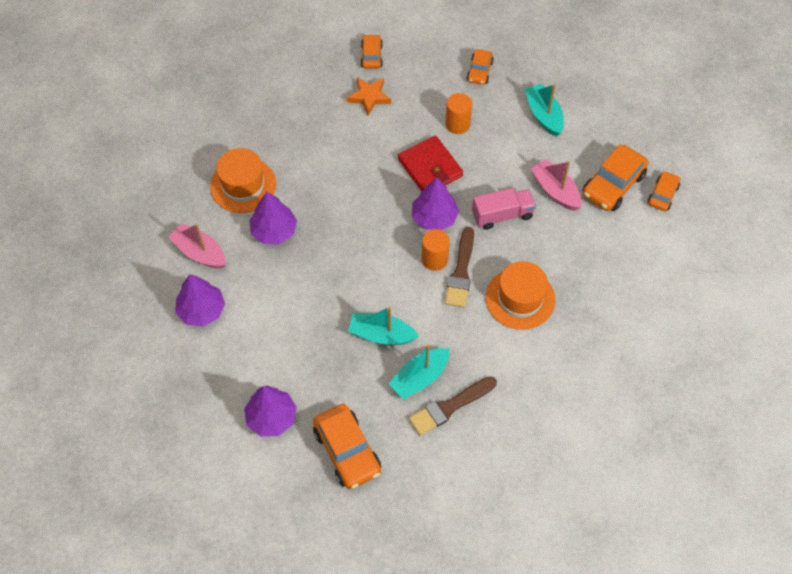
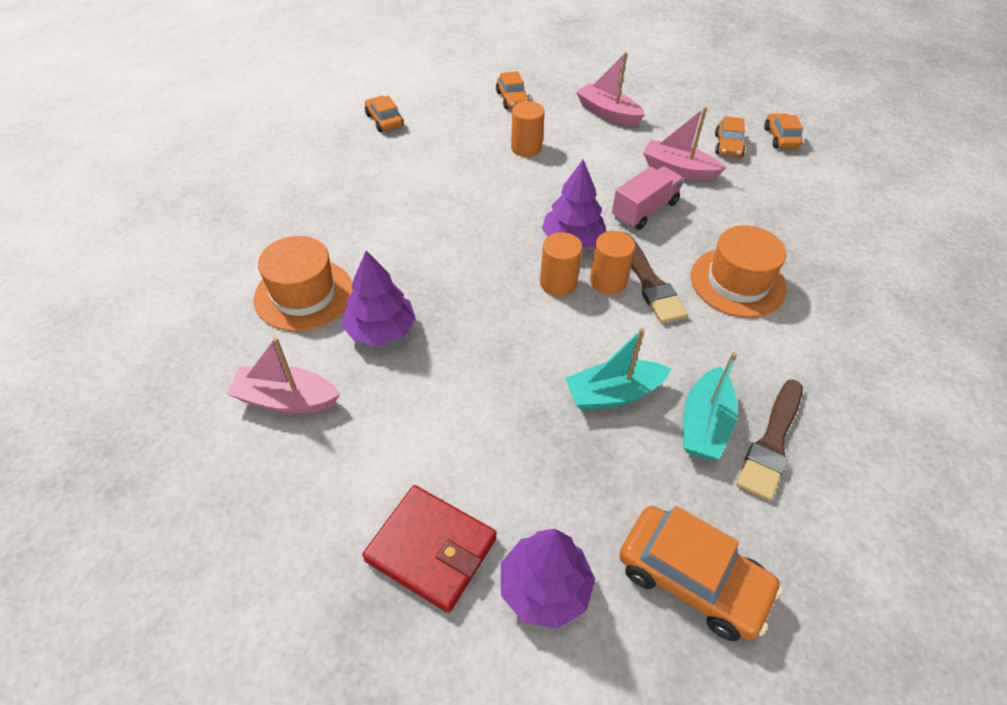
camera: 30 degrees left, 10 degrees down
purple tree [175,274,225,327] -> none
orange star [347,78,391,116] -> none
red wallet [398,136,463,191] -> red wallet moved to [362,485,497,613]
turquoise boat [525,84,564,136] -> pink boat [576,52,645,126]
orange car [583,144,649,211] -> orange car [715,116,745,157], size x0.58
none -> orange cylinder [540,232,582,296]

